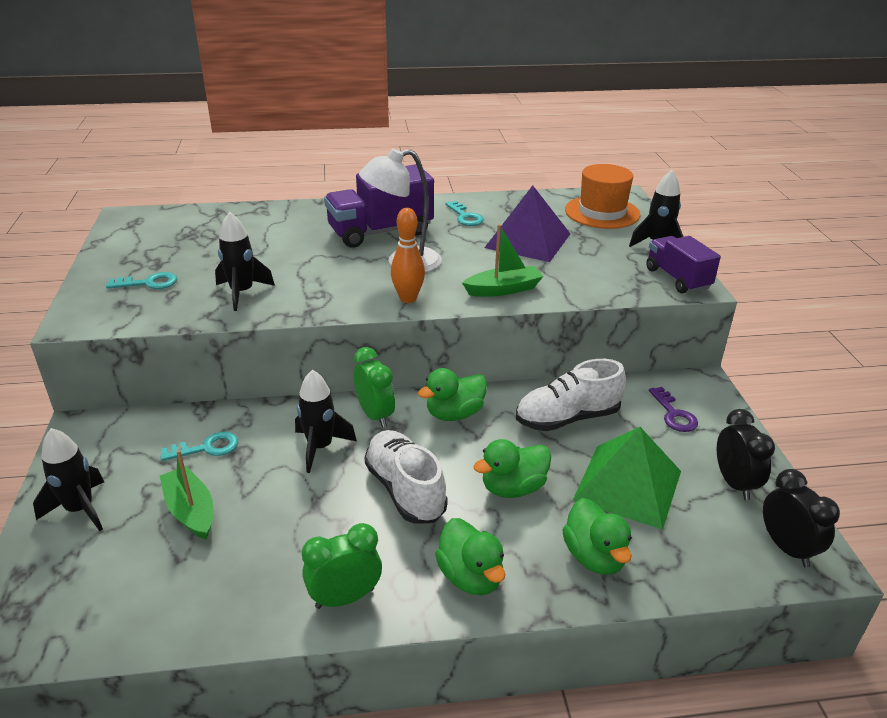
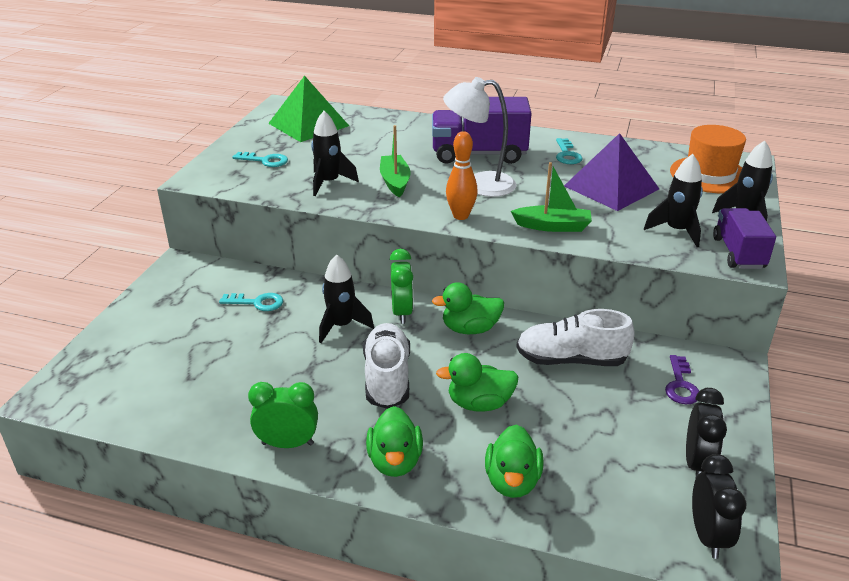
camera: 25 degrees right, 0 degrees up
black rocket [33,428,104,531] -> black rocket moved to [644,154,703,247]
green boat [160,450,213,540] -> green boat moved to [380,125,411,197]
green pyramid [573,427,681,530] -> green pyramid moved to [268,75,349,142]

